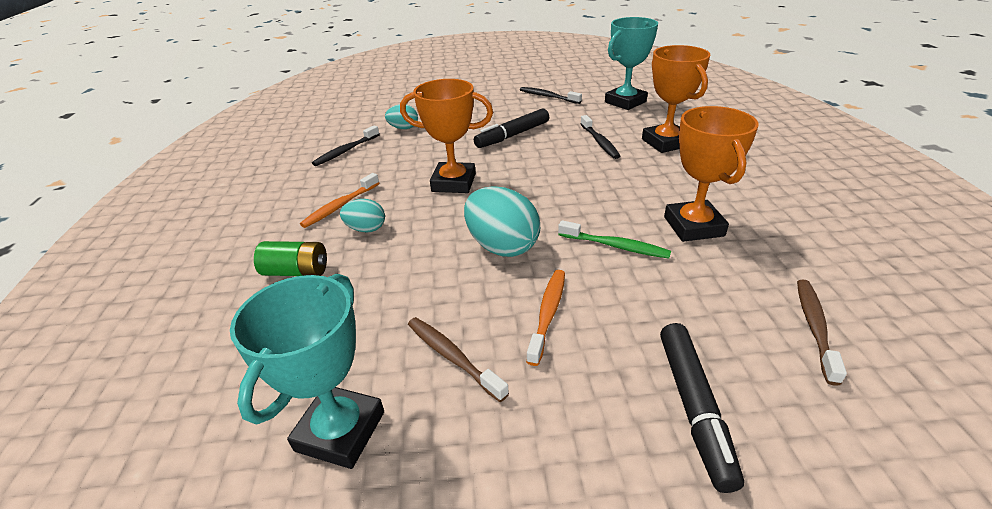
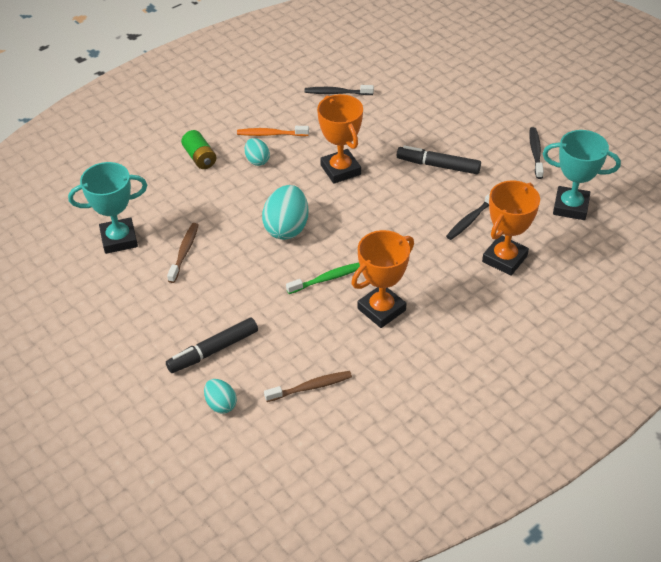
camera: 55 degrees right, 10 degrees up
turquoise egg [385,104,418,129] -> turquoise egg moved to [204,379,237,413]
orange toothbrush [526,270,565,366] -> none
green toothbrush [558,220,671,259] -> green toothbrush turned 105 degrees counterclockwise [286,263,360,294]

